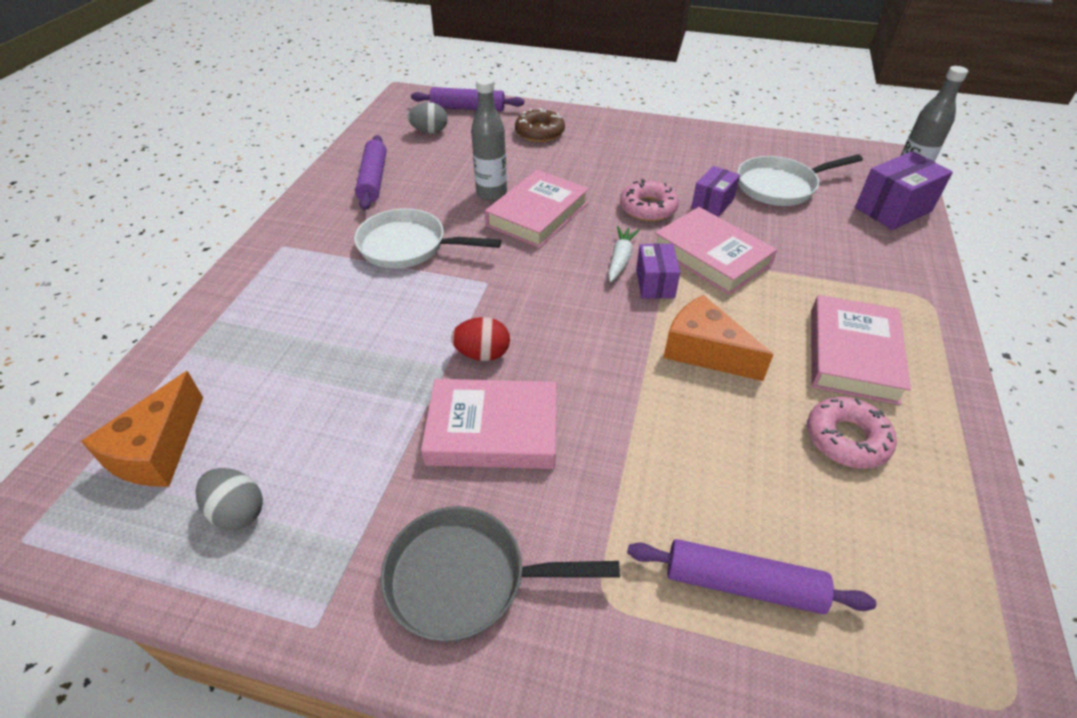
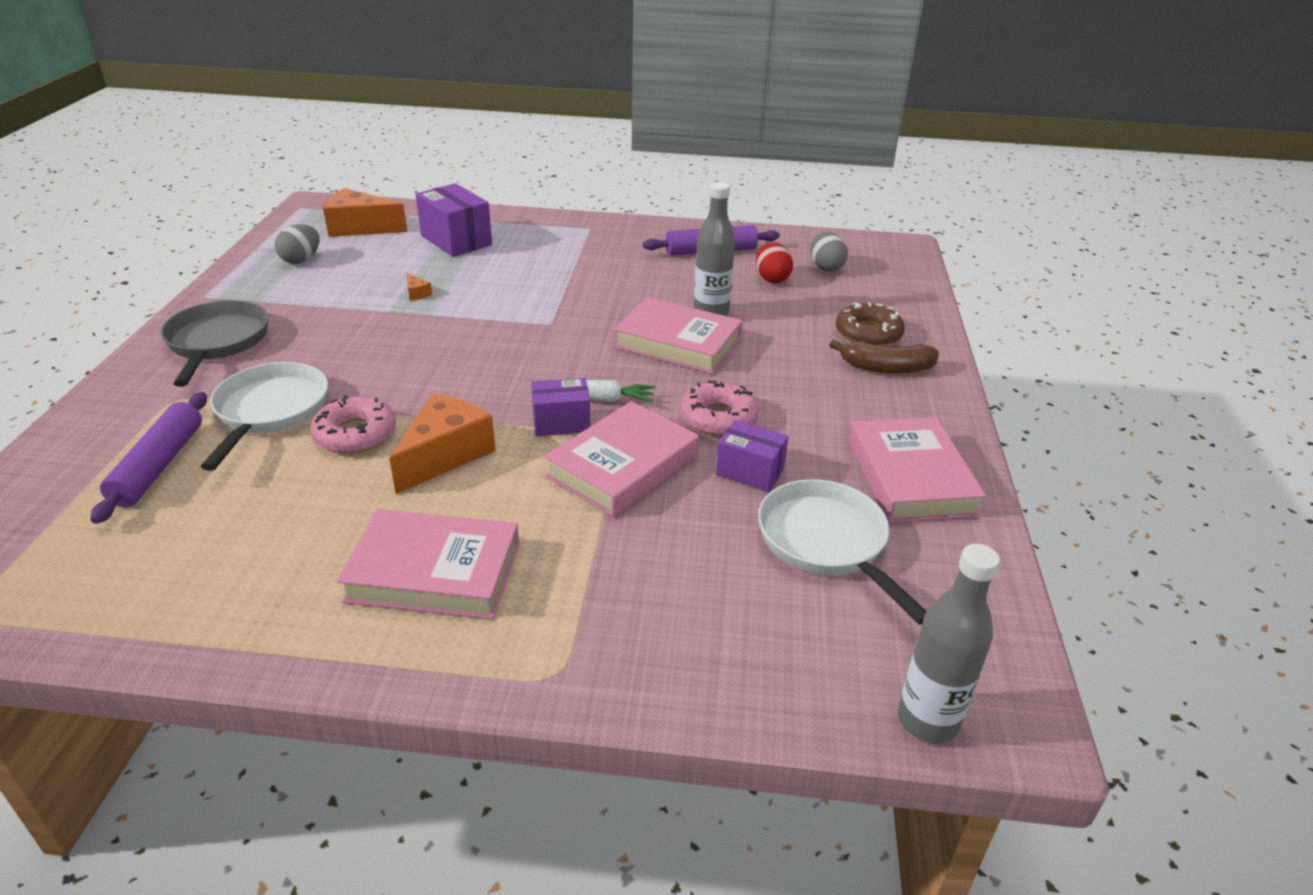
camera: 80 degrees right, 10 degrees down
white pan [354,208,502,268] -> white pan moved to [201,362,328,471]
purple rolling pin [411,87,524,111] -> none
pink book [421,379,557,469] -> pink book moved to [848,417,986,522]
red egg [451,317,510,361] -> red egg moved to [756,243,793,283]
pink donut [807,397,897,469] -> pink donut moved to [310,395,396,454]
purple box [855,151,953,230] -> purple box moved to [416,183,492,257]
none -> orange cheese [407,273,432,301]
none -> brown banana [829,340,939,373]

